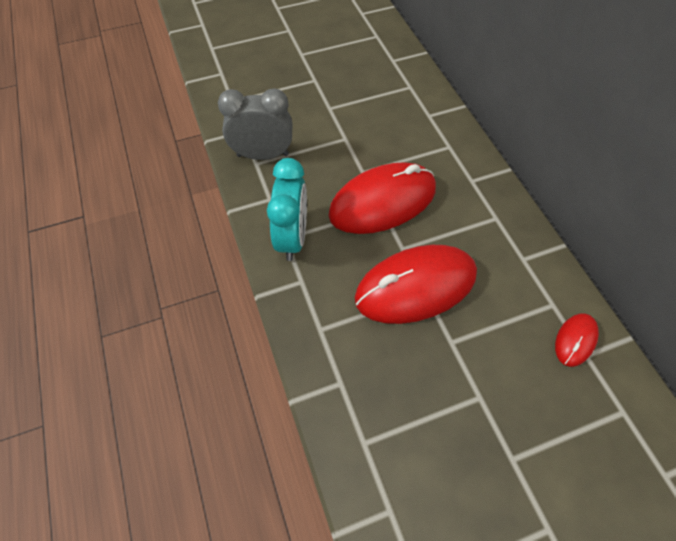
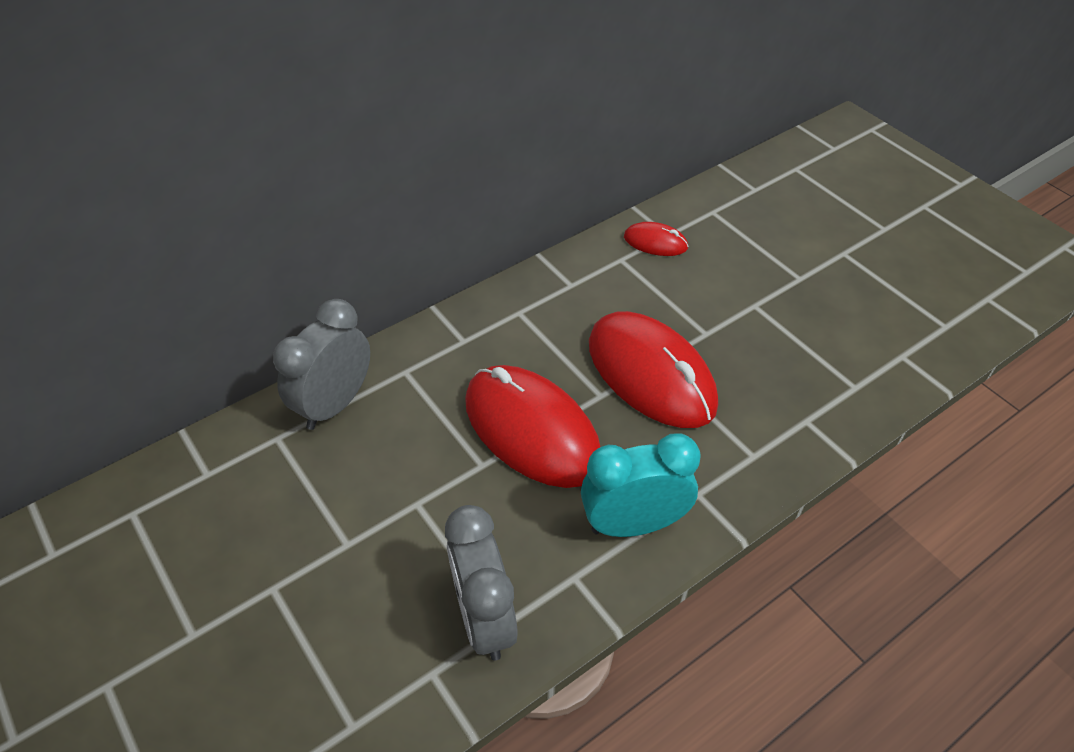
camera: 105 degrees left, 10 degrees down
none -> grey clock [273,299,370,430]

